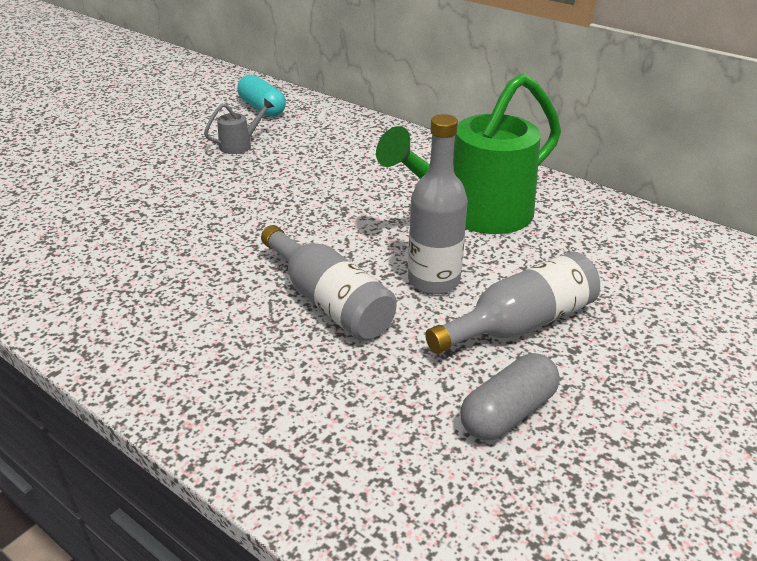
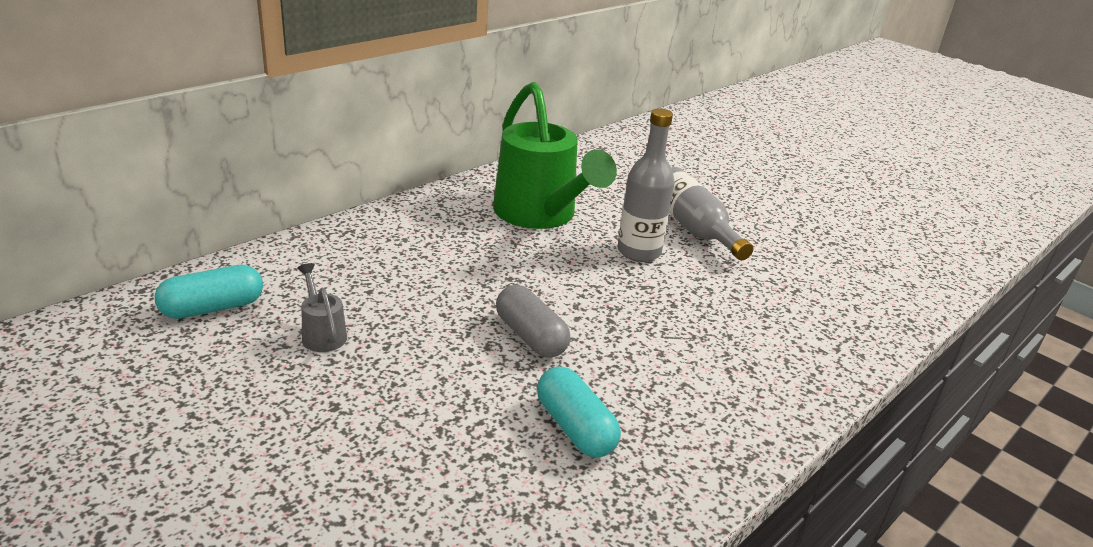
camera: 85 degrees left, 5 degrees down
grey bottle [261,225,397,341] -> none
grey capsule [460,353,560,441] -> grey capsule moved to [496,285,570,358]
none -> turquoise capsule [537,366,621,458]

